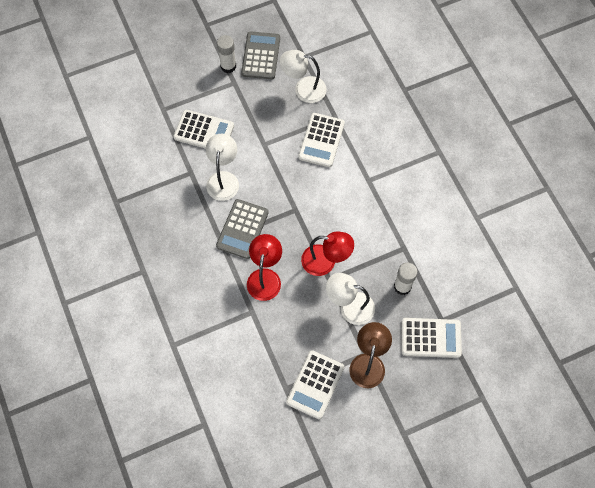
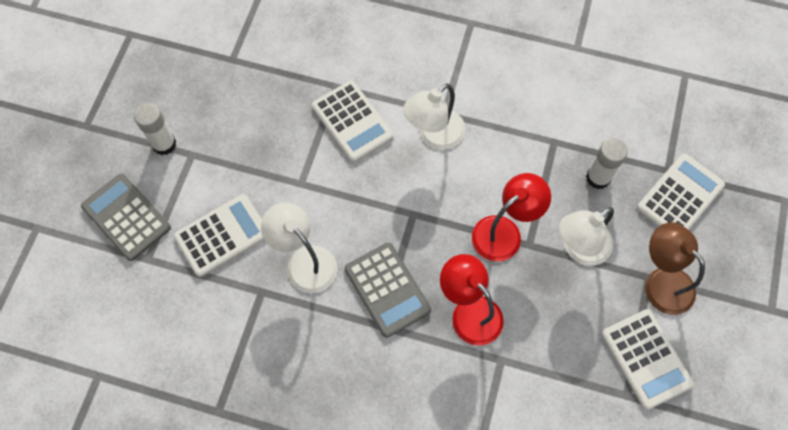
camera: 50 degrees left, 0 degrees up
grey calculator [241,31,280,79] -> grey calculator moved to [81,174,171,261]
white lamp [280,50,327,103] -> white lamp moved to [403,84,465,149]

